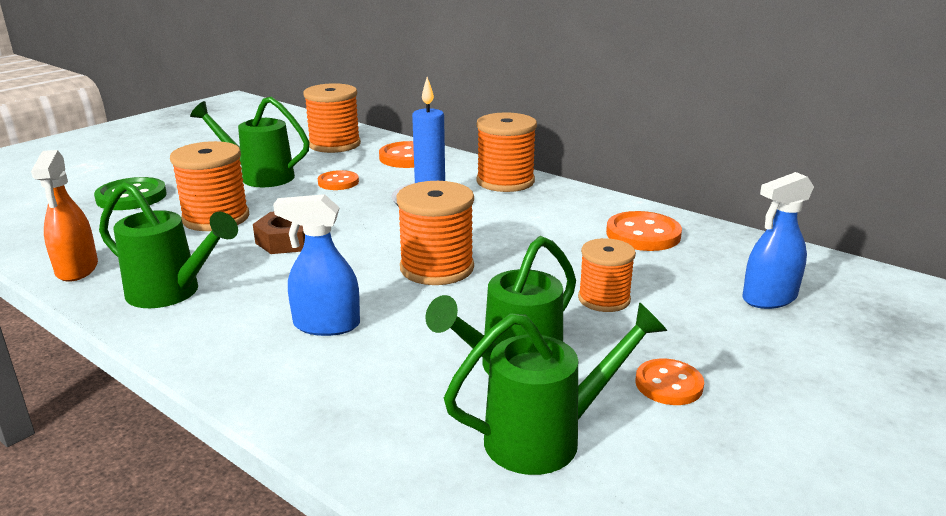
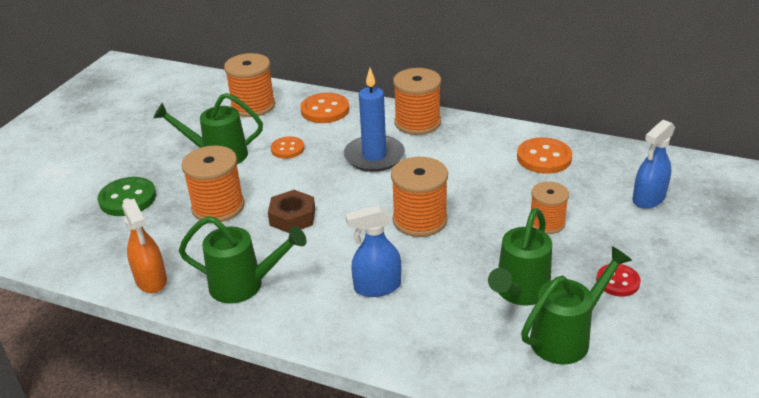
camera: 15 degrees left, 10 degrees up
orange button [635,359,704,405] -> red button [596,264,641,297]

